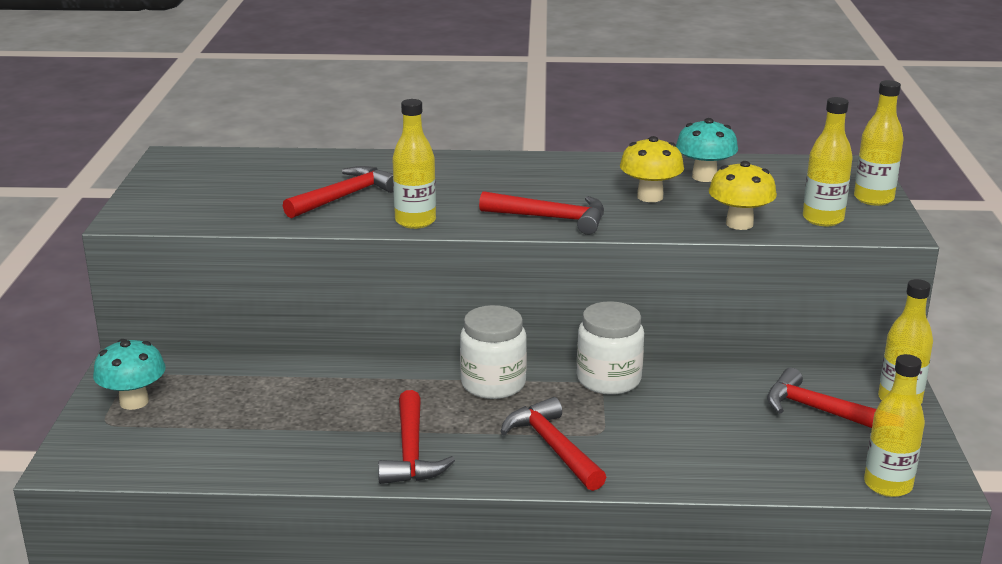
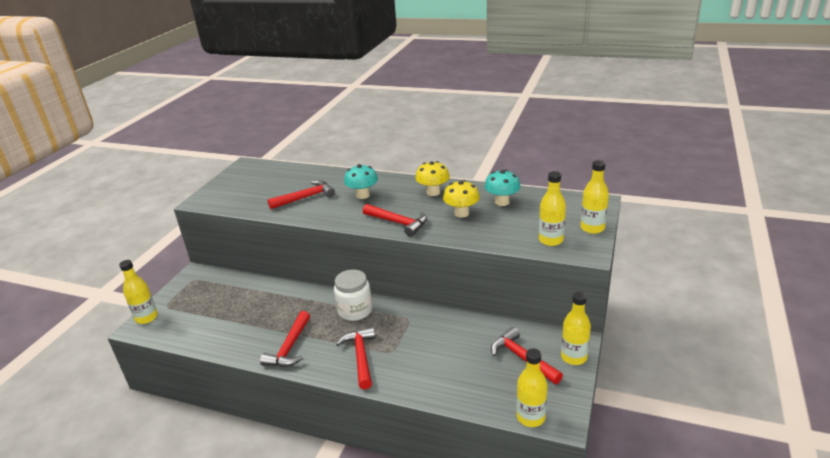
camera: 20 degrees right, 5 degrees up
turquoise mushroom [93,339,166,410] -> turquoise mushroom moved to [344,164,378,199]
yellow bottle [392,99,436,229] -> yellow bottle moved to [119,260,158,324]
white jar [577,301,644,395] -> none
yellow mushroom [709,161,777,230] -> yellow mushroom moved to [415,161,450,196]

